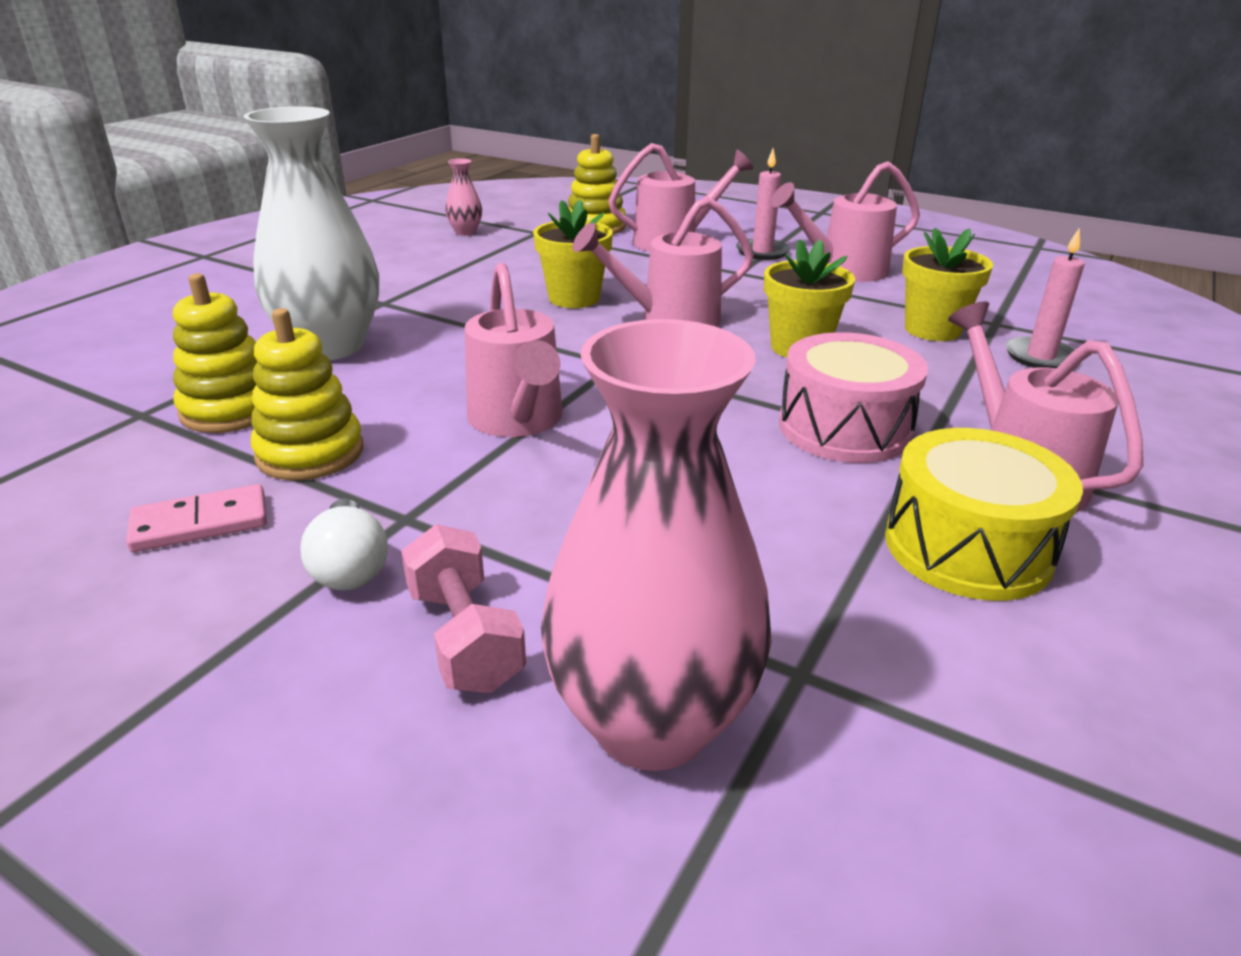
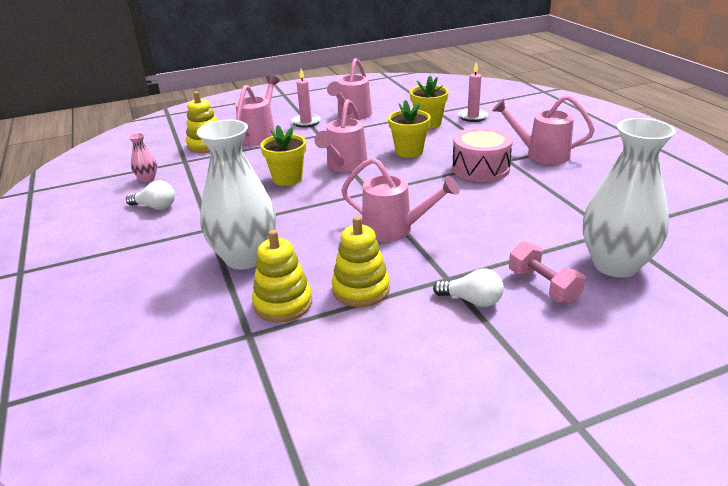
camera: 50 degrees left, 0 degrees up
pink domino [126,484,267,552] -> none
pink dumbbell [401,524,526,693] -> pink dumbbell turned 45 degrees clockwise [509,241,585,304]
pink vase [541,319,772,771] -> white vase [583,118,676,278]
yellow drum [885,428,1083,601] -> none
none -> white light bulb [126,180,175,210]

